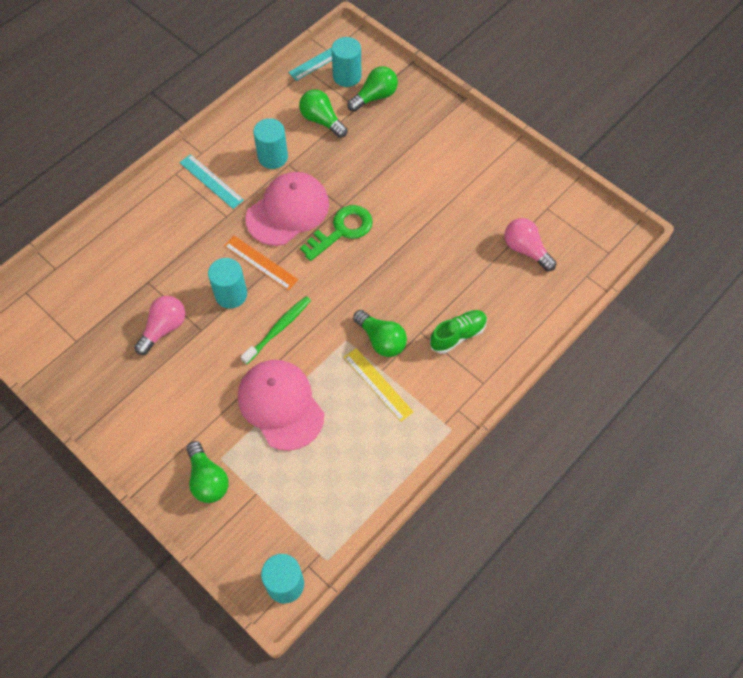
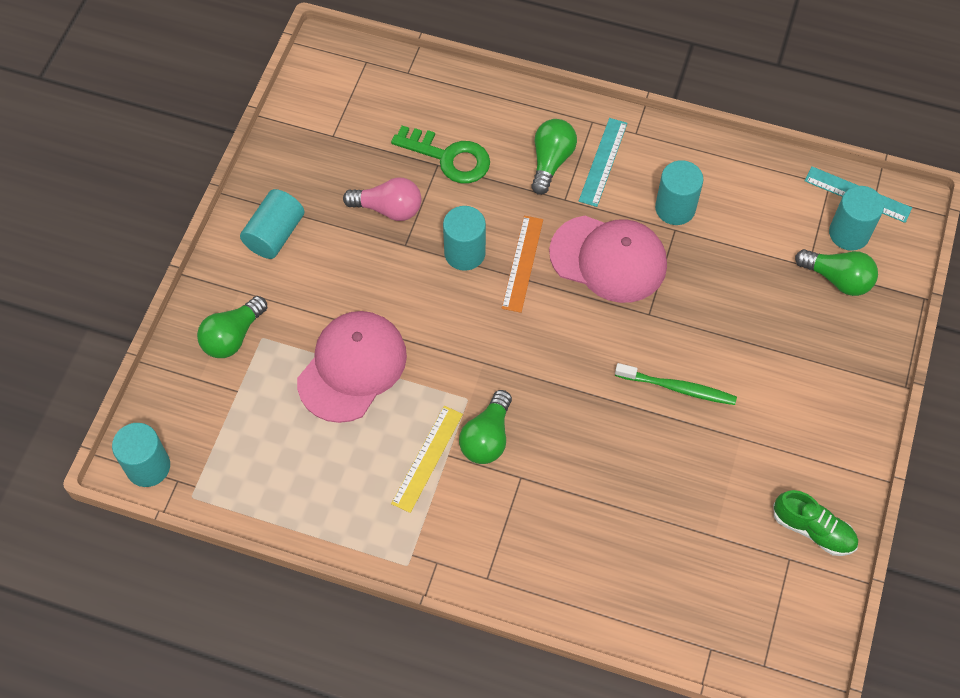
camera: 65 degrees right, 0 degrees up
green toothbrush [241,296,311,364] -> green toothbrush moved to [615,363,737,405]
green light bulb [299,89,348,138] -> green light bulb moved to [531,119,577,195]
green key [300,205,373,261] -> green key moved to [391,126,490,183]
green shoe [430,310,487,354] -> green shoe moved to [773,490,858,556]
pink light bulb [504,218,556,271] -> none
none -> turquoise cylinder [240,189,304,259]

